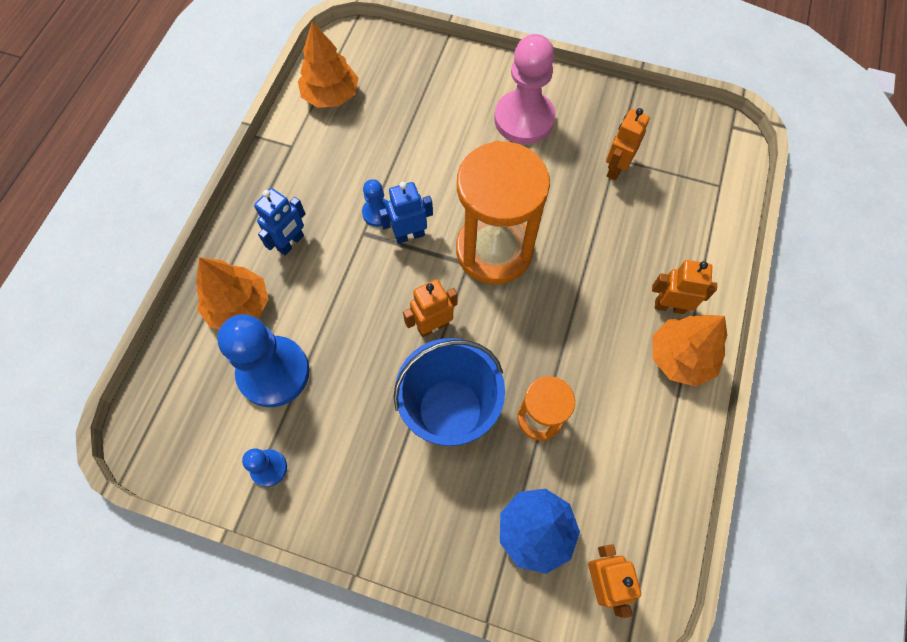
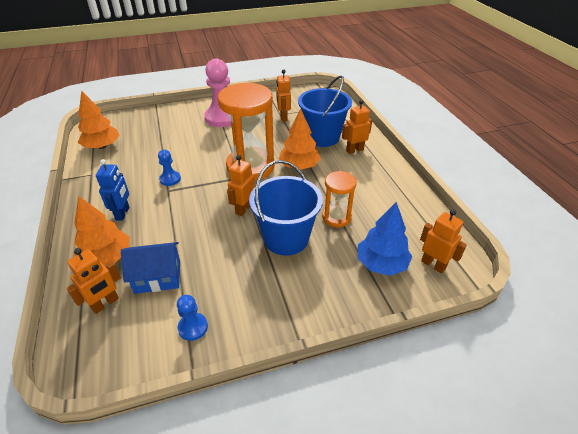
camera: 35 degrees left, 25 degrees down
blue pawn [217,314,310,407] -> blue house [121,242,180,294]
blue robot [379,182,433,244] -> none
orange tree [652,315,727,387] -> orange tree moved to [279,109,321,170]
none -> orange robot [67,248,121,314]
none -> blue bucket [298,76,352,147]

